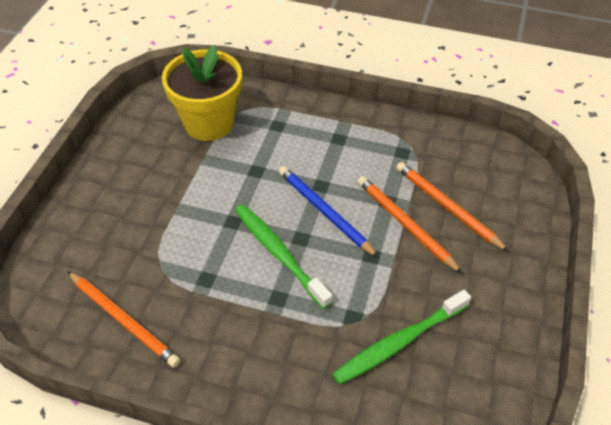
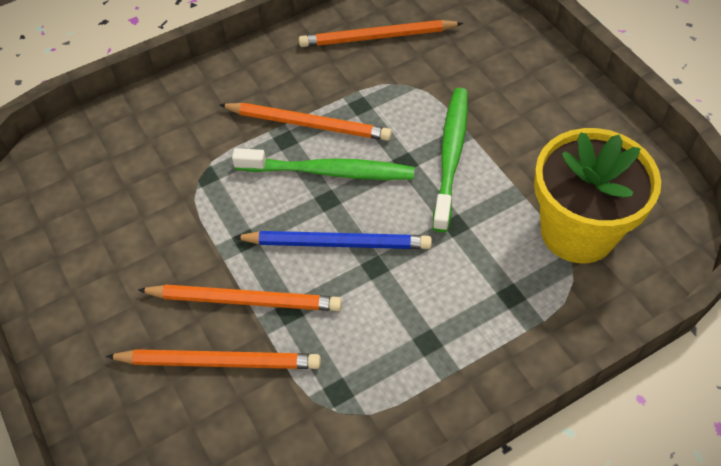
camera: 135 degrees right, 5 degrees up
green toothbrush [333,290,471,385] -> green toothbrush moved to [432,88,468,232]
none -> orange pencil [220,103,392,141]

